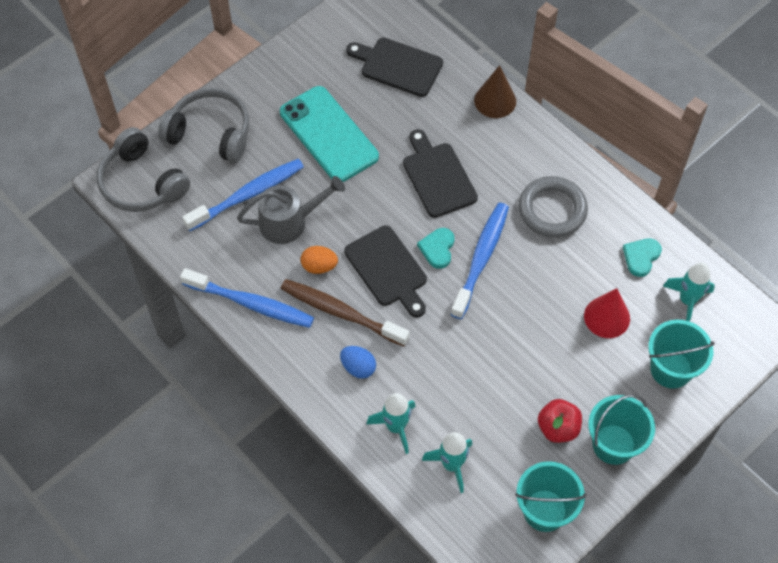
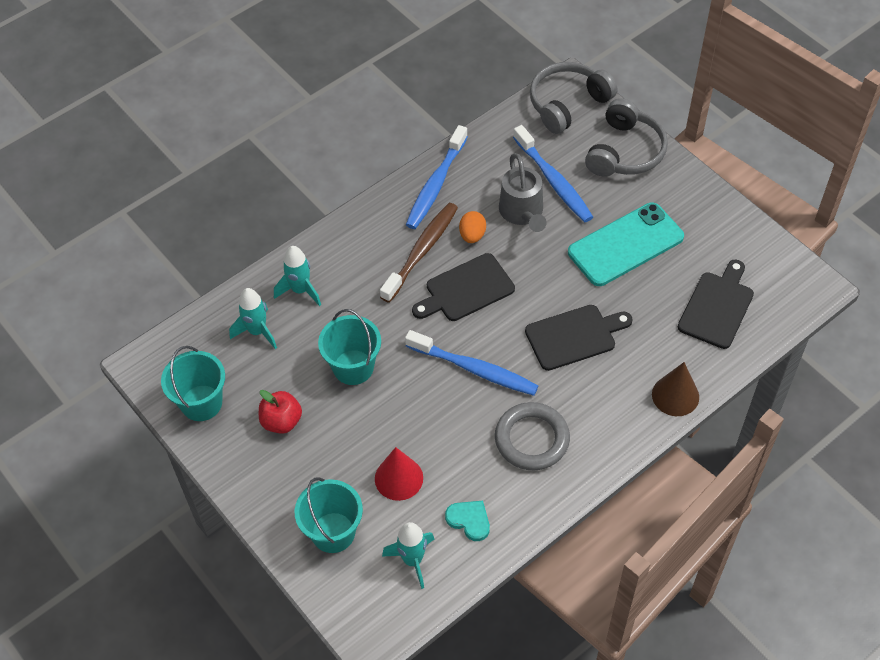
camera: 95 degrees right, 5 degrees down
blue egg [340,346,376,379] -> none
turquoise heart [417,228,455,269] -> none
turquoise bucket [588,395,655,465] -> turquoise bucket moved to [318,309,381,385]

